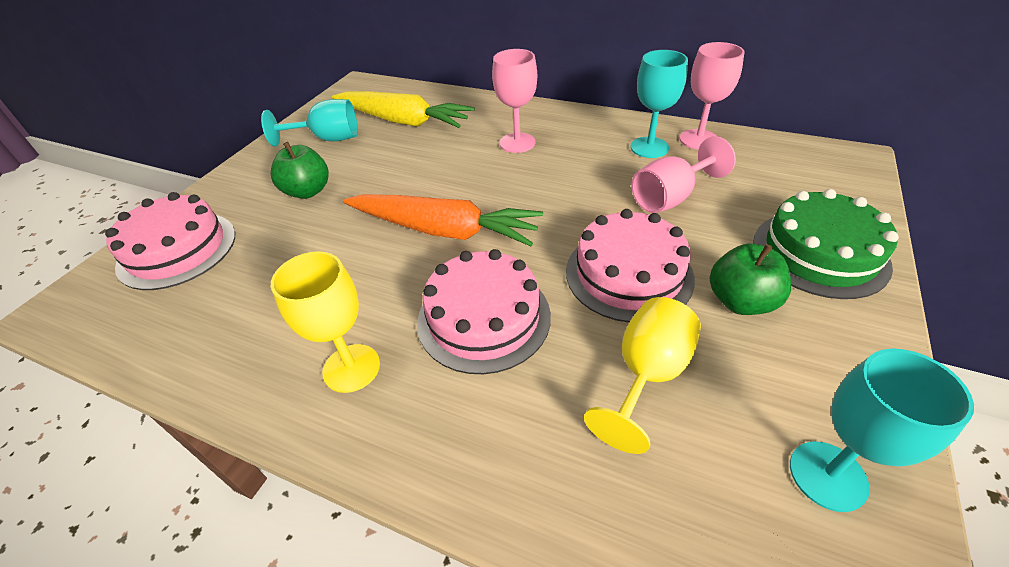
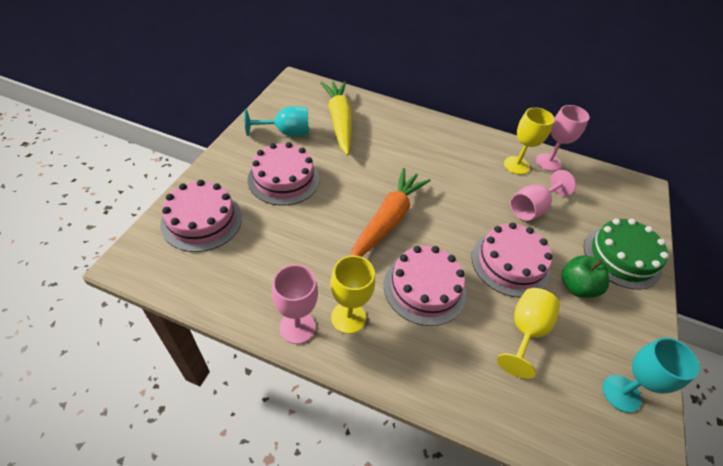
camera: 10 degrees left, 5 degrees up
green apple [271,142,329,199] -> pink cake [248,142,319,206]
yellow carrot [332,91,475,128] -> yellow carrot turned 120 degrees counterclockwise [320,81,353,155]
orange carrot [343,194,543,246] -> orange carrot turned 75 degrees counterclockwise [351,168,431,257]
pink goblet [492,49,537,153] -> pink goblet moved to [272,265,318,344]
turquoise goblet [630,50,688,158] -> yellow goblet [504,107,555,175]

